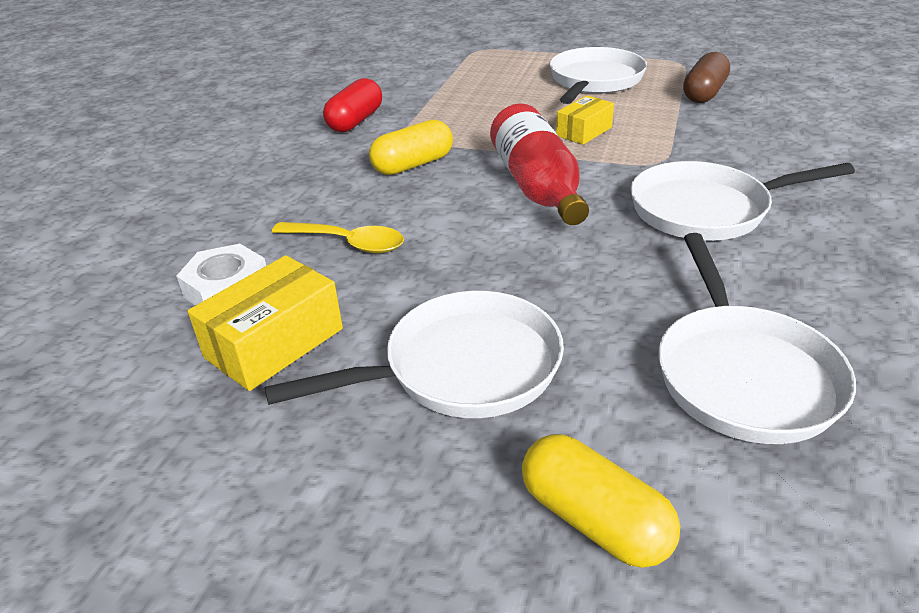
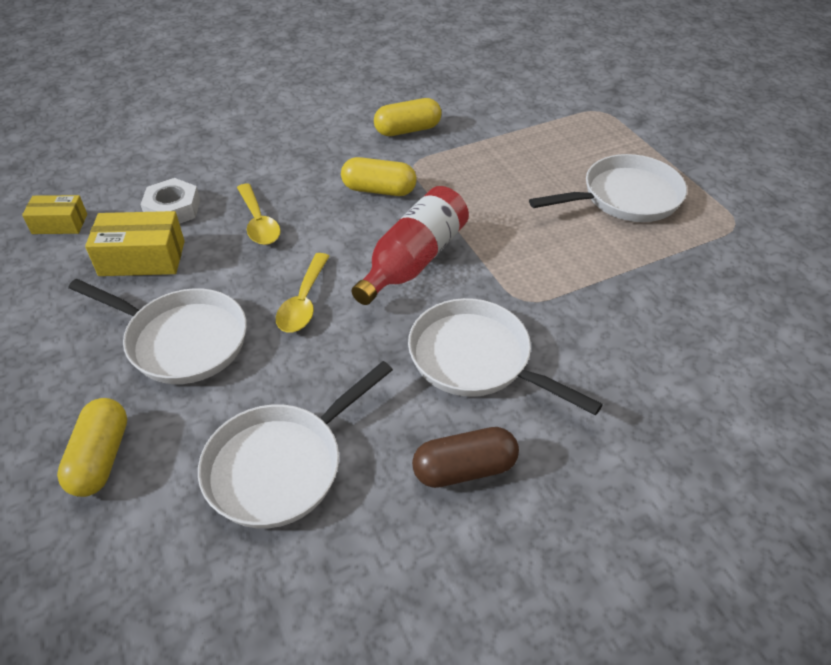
camera: 45 degrees right, 10 degrees up
red capsule [323,78,382,132] -> yellow capsule [374,98,442,136]
yellow box [556,95,614,145] -> yellow box moved to [22,195,87,234]
brown capsule [683,52,730,103] -> brown capsule moved to [412,427,519,488]
none -> yellow spoon [276,253,329,332]

